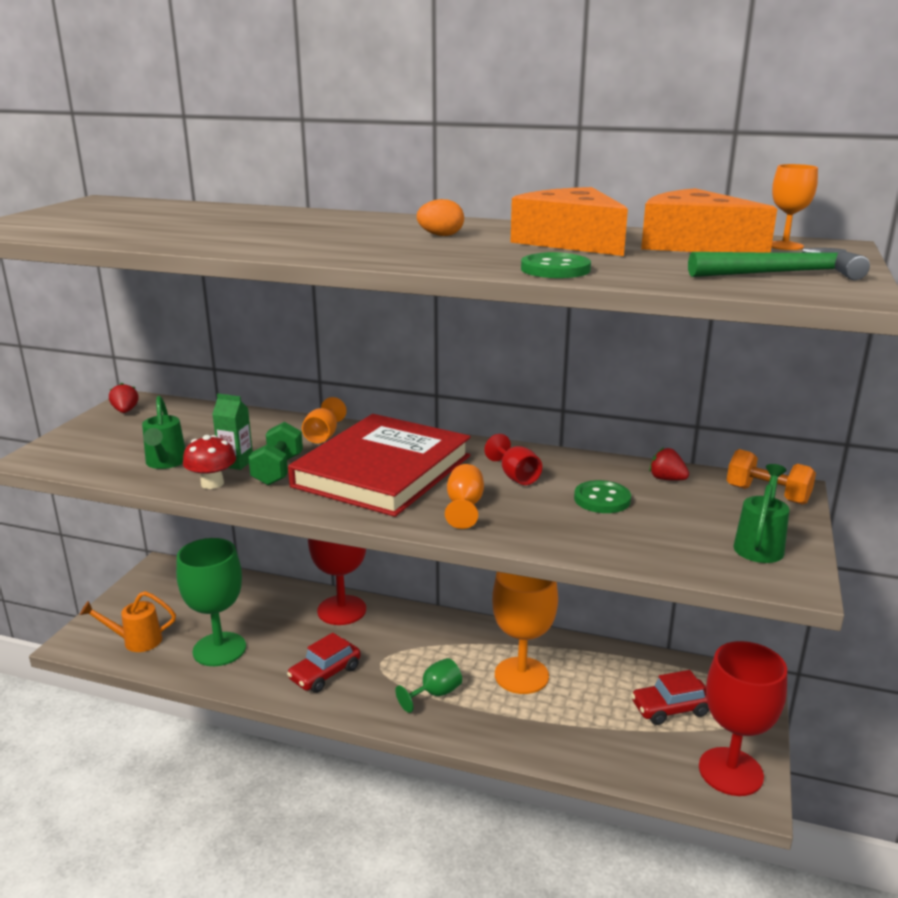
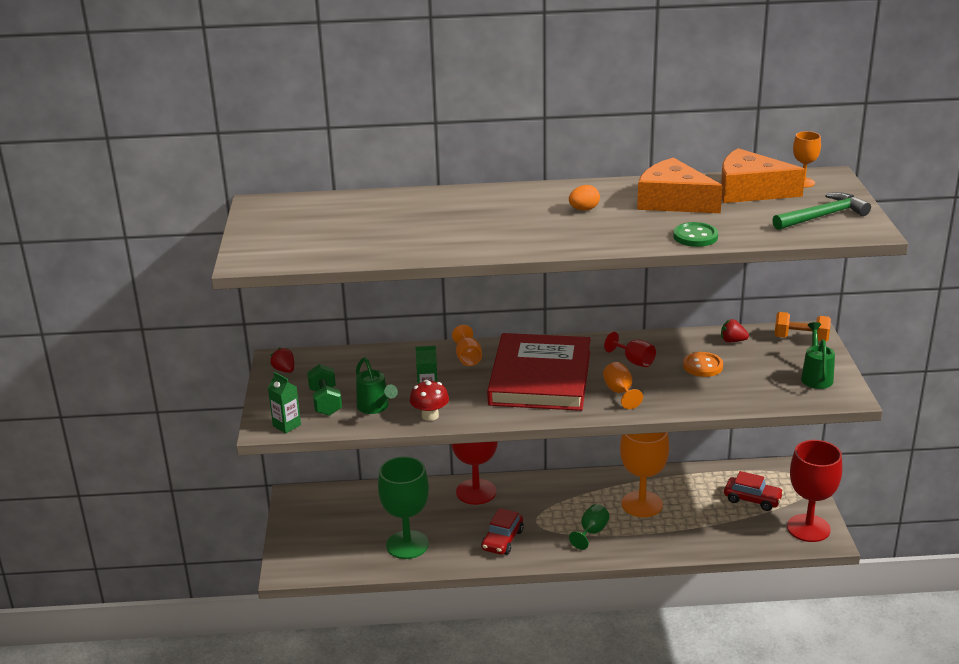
camera: 20 degrees left, 5 degrees up
orange watering can [80,591,176,652] -> none
green dumbbell [248,422,303,485] -> green dumbbell moved to [307,364,342,416]
green button [574,480,631,513] -> orange button [683,352,723,377]
red car [631,670,709,725] -> red car turned 120 degrees counterclockwise [724,471,784,511]
none -> green carton [268,372,301,433]

